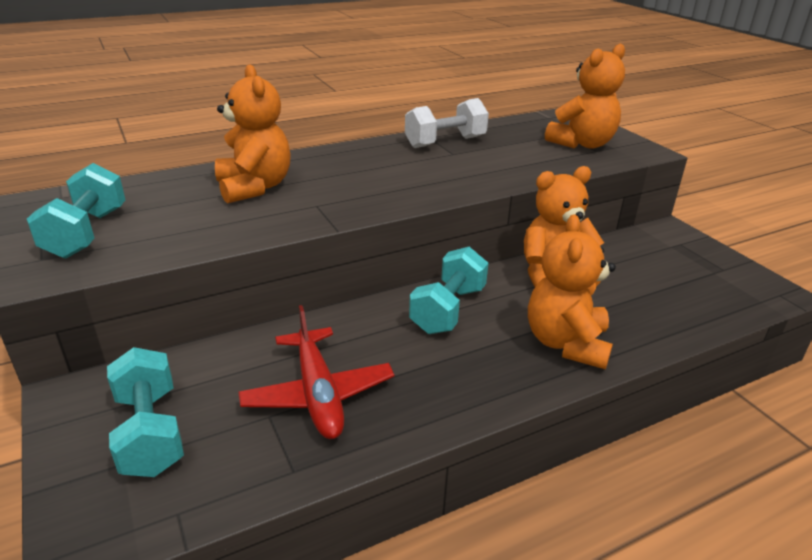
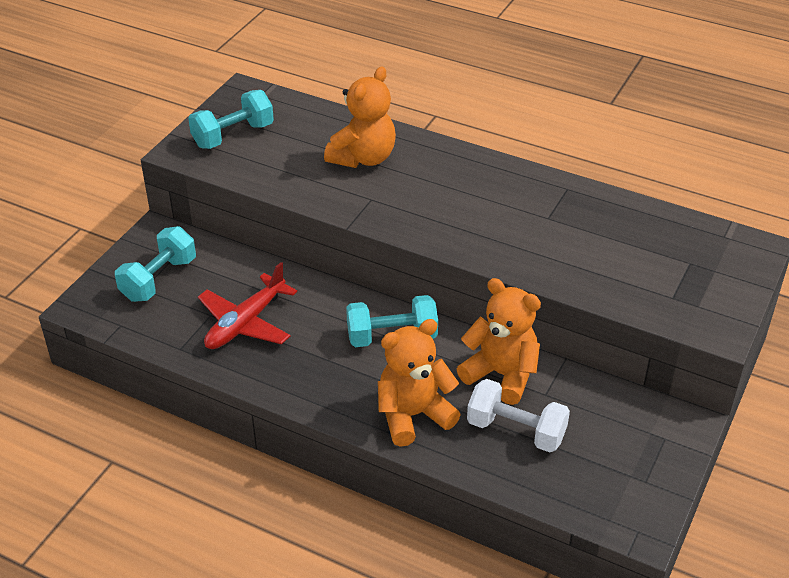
camera: 55 degrees right, 10 degrees up
white dumbbell [405,98,489,148] -> white dumbbell moved to [467,379,570,452]
orange teddy bear [545,44,625,149] -> none

